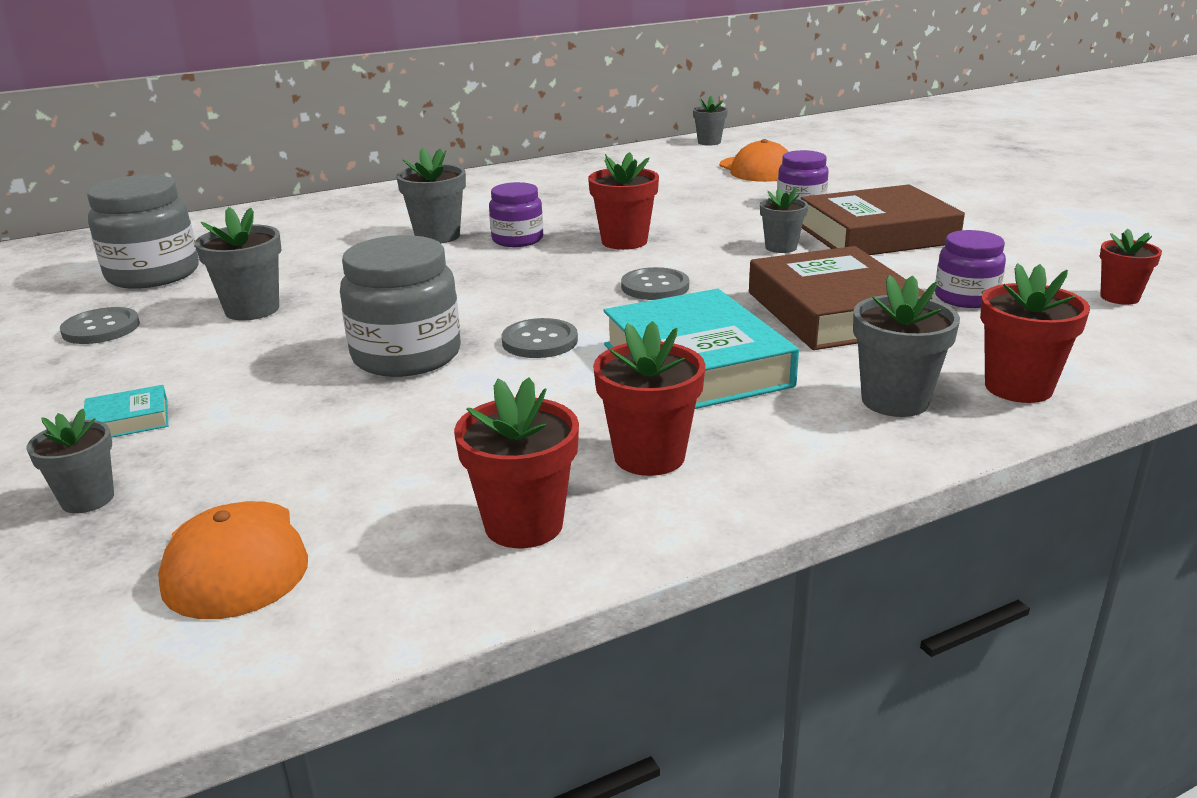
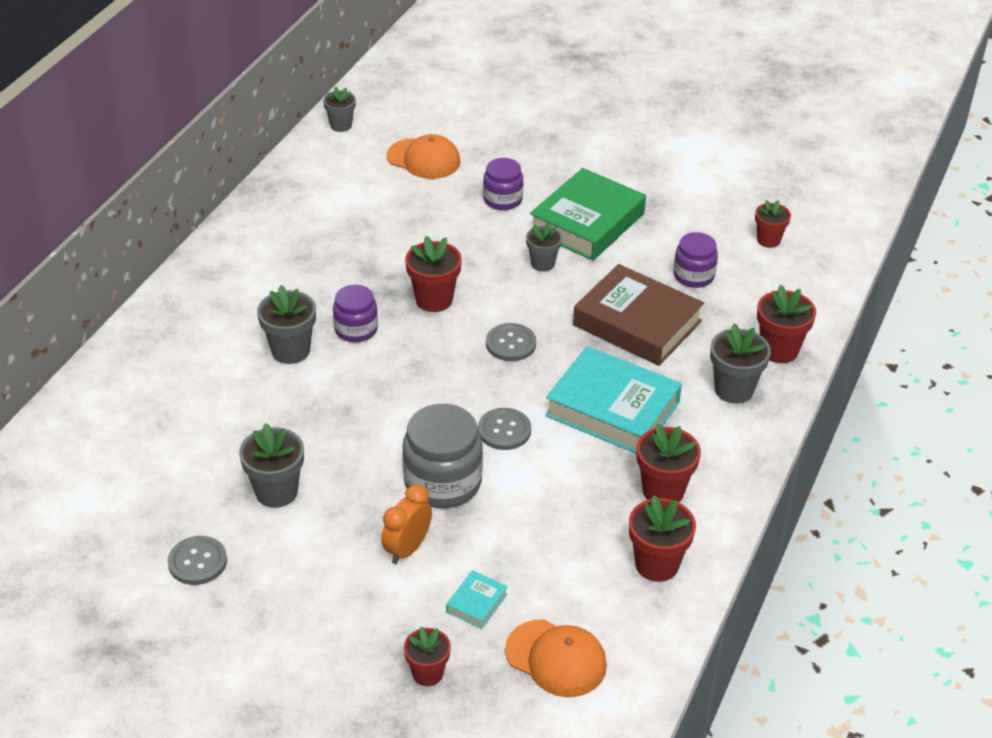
camera: 40 degrees left, 15 degrees up
grey flower pot [26,409,114,513] -> red flower pot [404,627,451,686]
turquoise book [84,385,168,438] -> turquoise book moved to [446,570,508,629]
grey jar [87,175,199,289] -> none
brown book [801,184,965,255] -> green book [530,168,646,261]
none -> orange clock [381,484,432,564]

